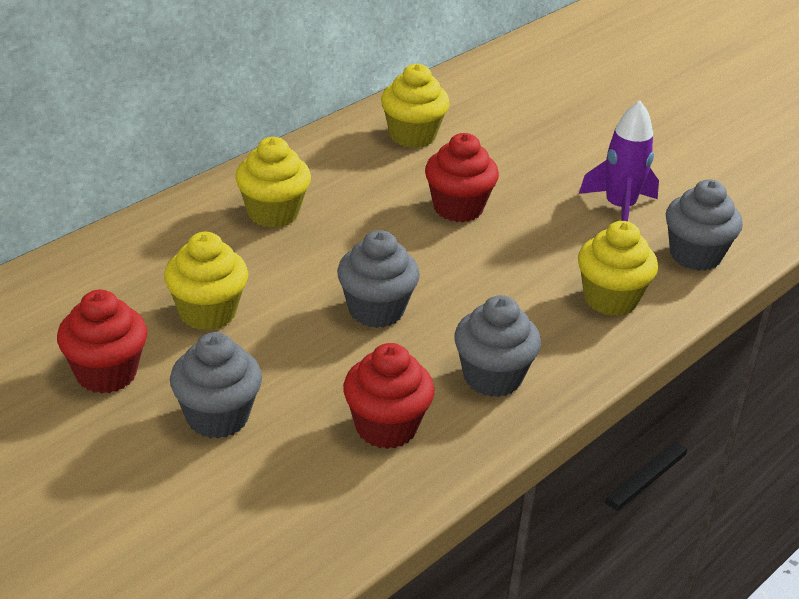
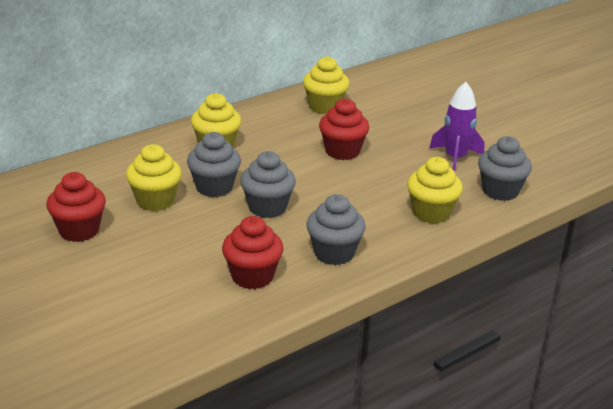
camera: 10 degrees right, 5 degrees down
grey cupcake [170,332,262,439] -> grey cupcake moved to [187,132,241,197]

